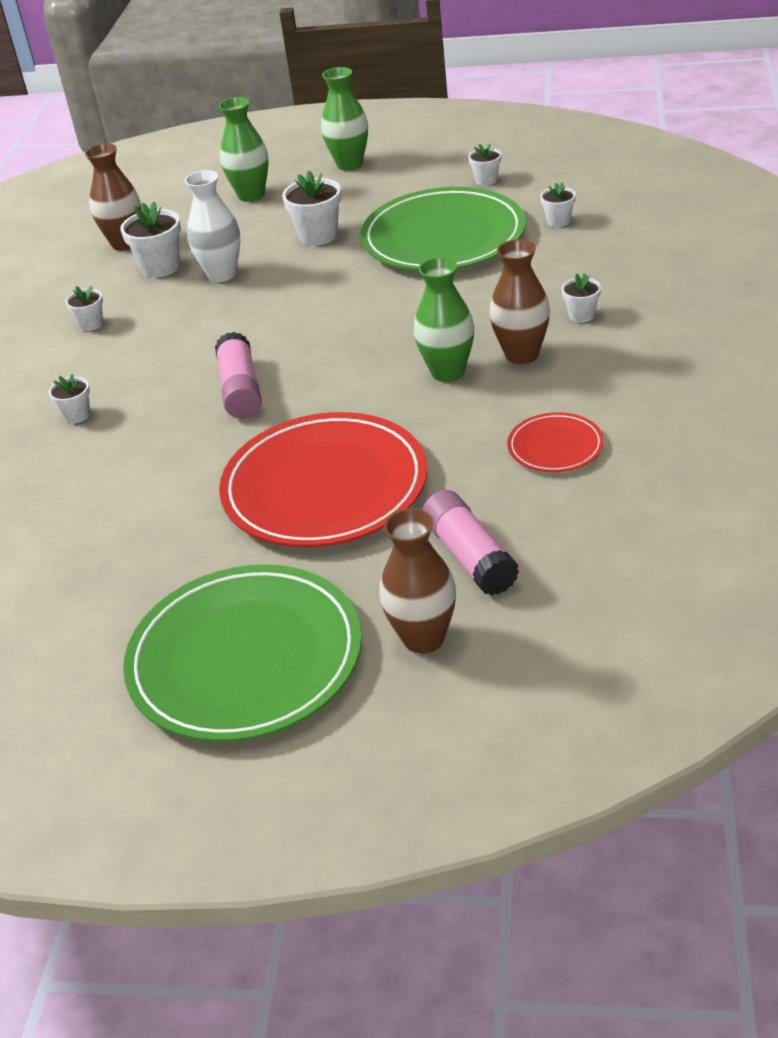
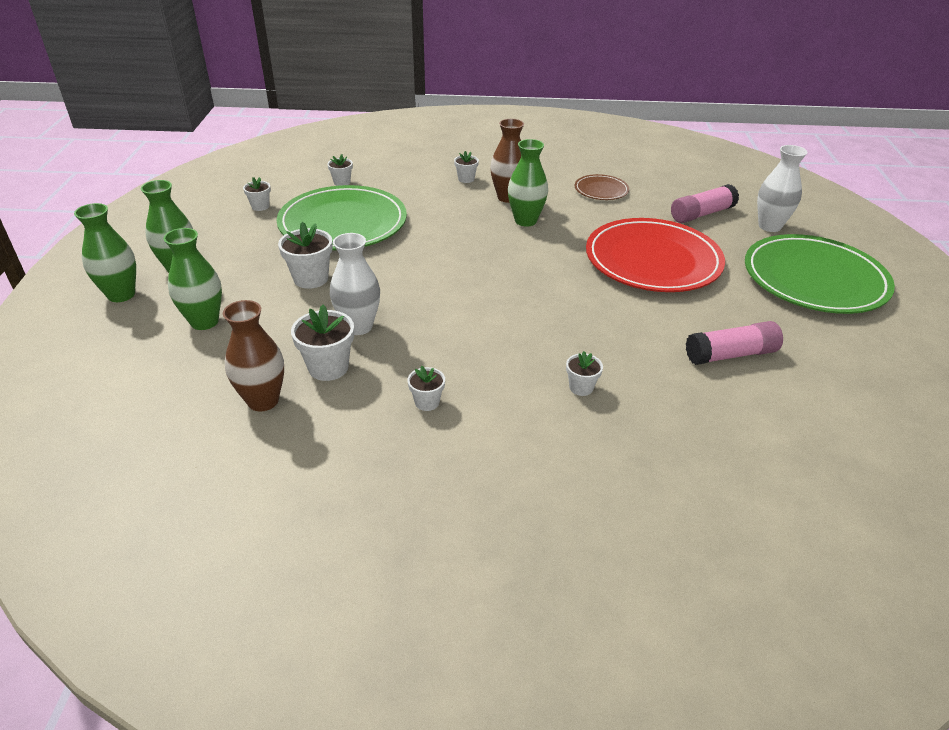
camera: 100 degrees left, 0 degrees up
pink glue stick [215,332,262,418] -> pink glue stick moved to [686,321,783,365]
brown vase [379,508,456,654] -> white vase [757,145,808,232]
red plate [507,412,604,472] -> brown plate [575,174,629,200]
none -> green vase [74,203,136,302]

